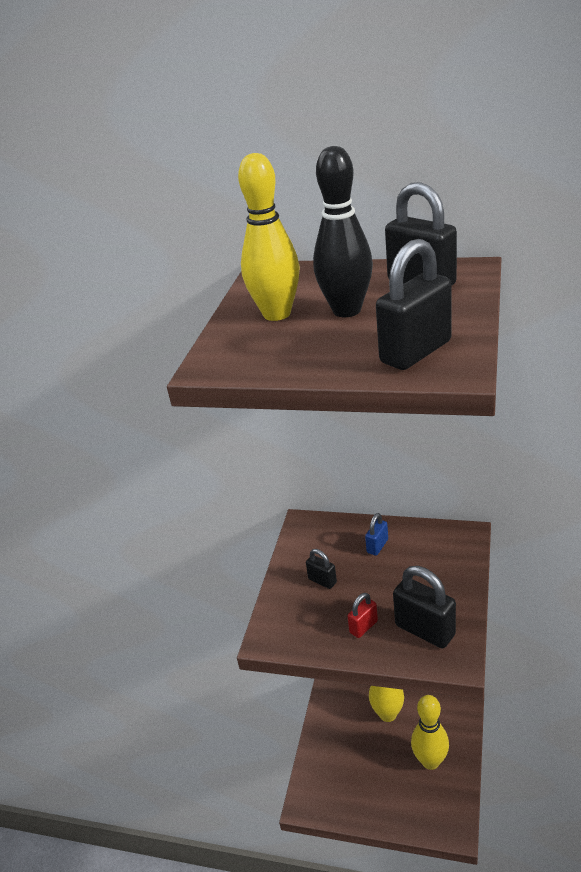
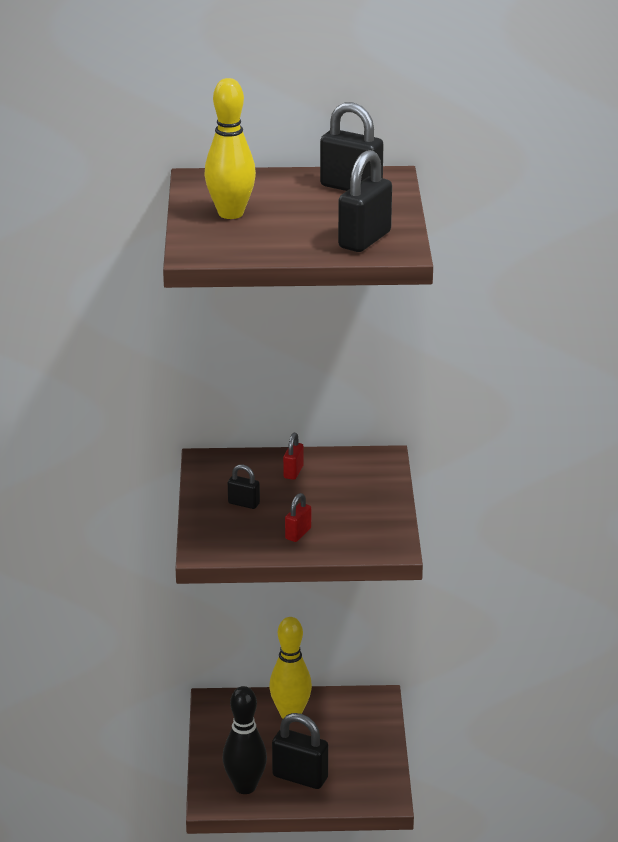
camera: 20 degrees left, 5 degrees down
black bowling pin [313,146,373,317] -> black bowling pin moved to [223,686,267,794]
blue padlock [365,513,388,556] -> red padlock [283,433,304,480]
black padlock [393,566,456,648] -> black padlock moved to [272,713,328,789]
yellow bowling pin [411,695,449,770] -> none

